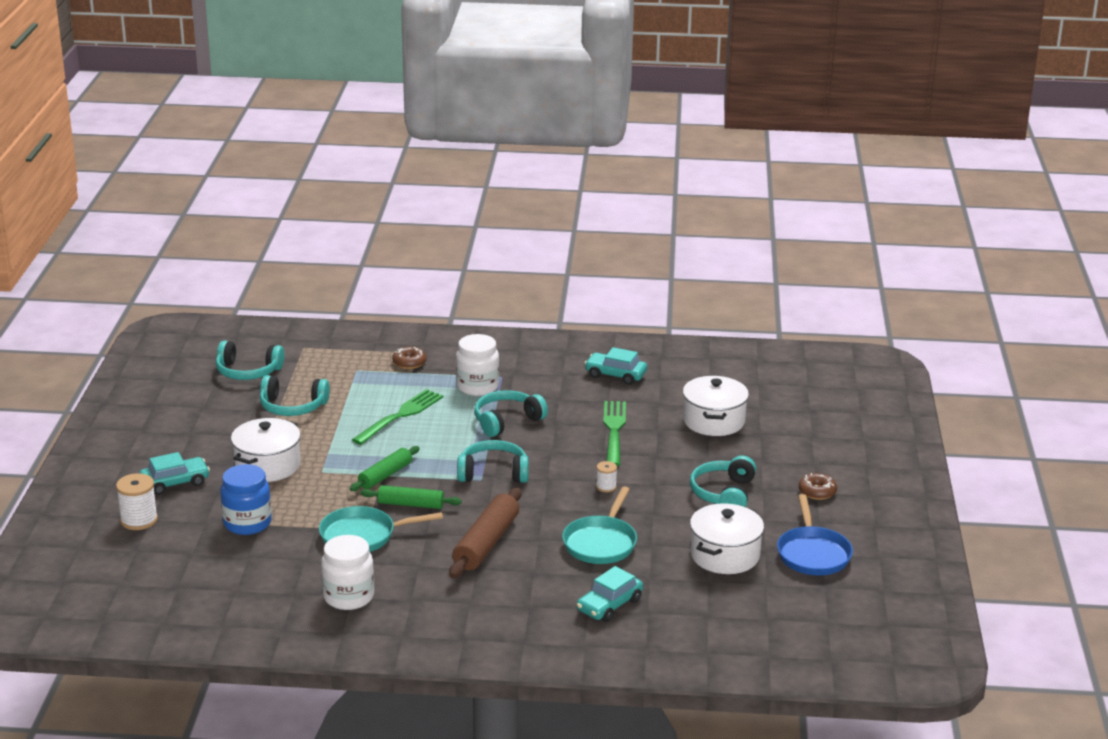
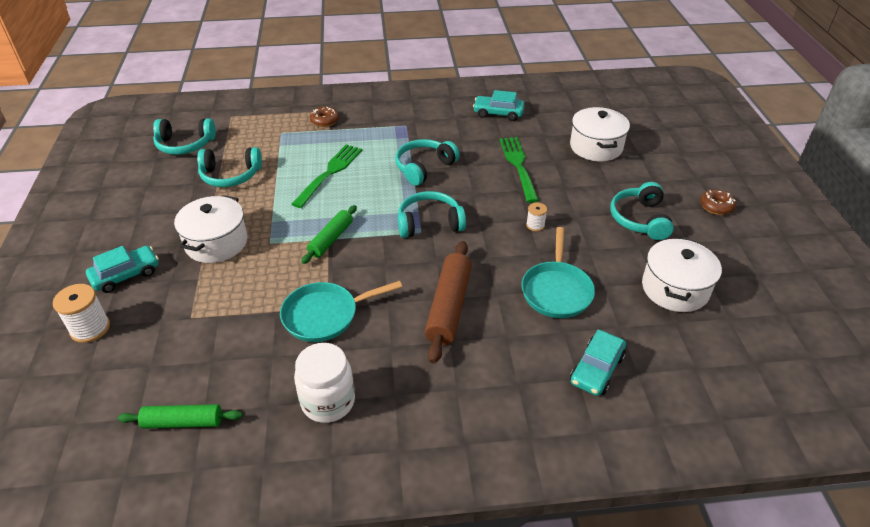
camera: 10 degrees left, 15 degrees up
blue jar [220,464,272,535] -> none
green rolling pin [360,485,462,509] -> green rolling pin moved to [118,404,242,429]
white jar [456,334,499,396] -> none
blue pan [777,494,853,576] -> none

